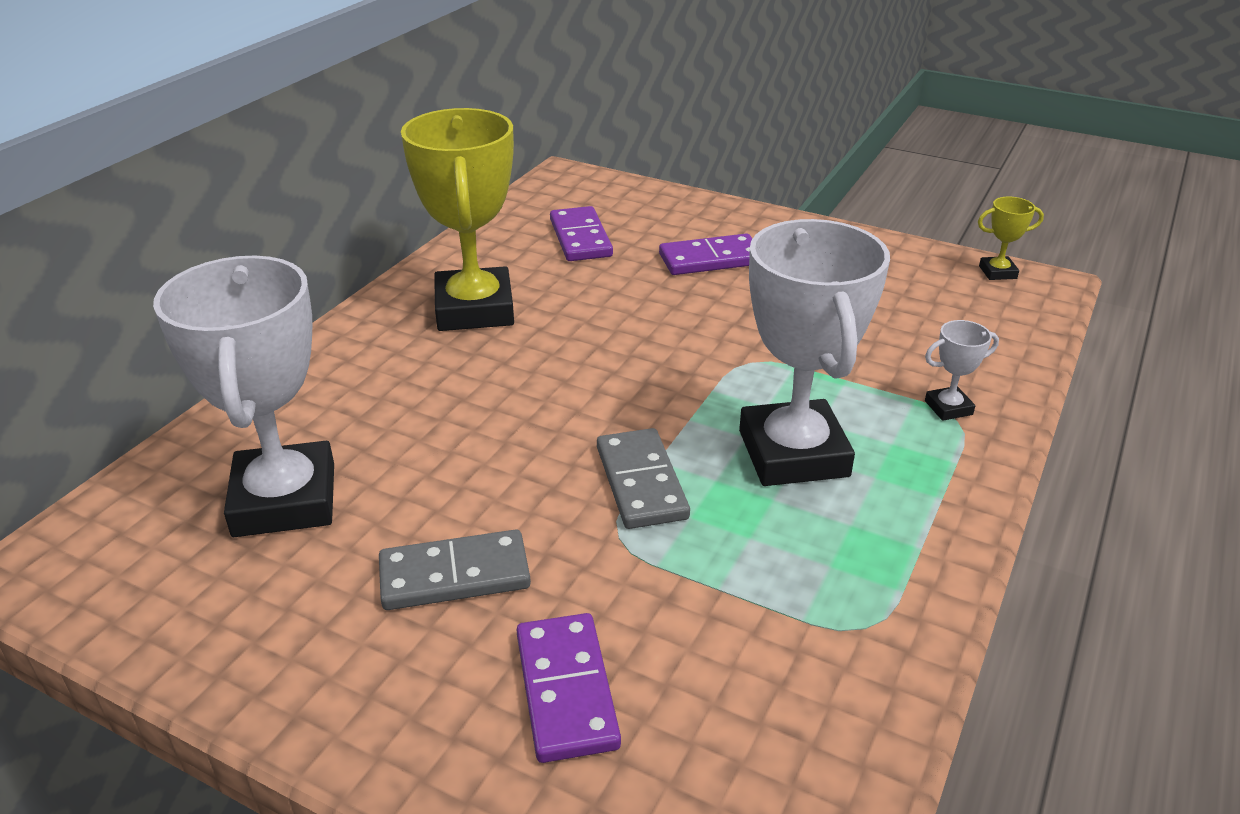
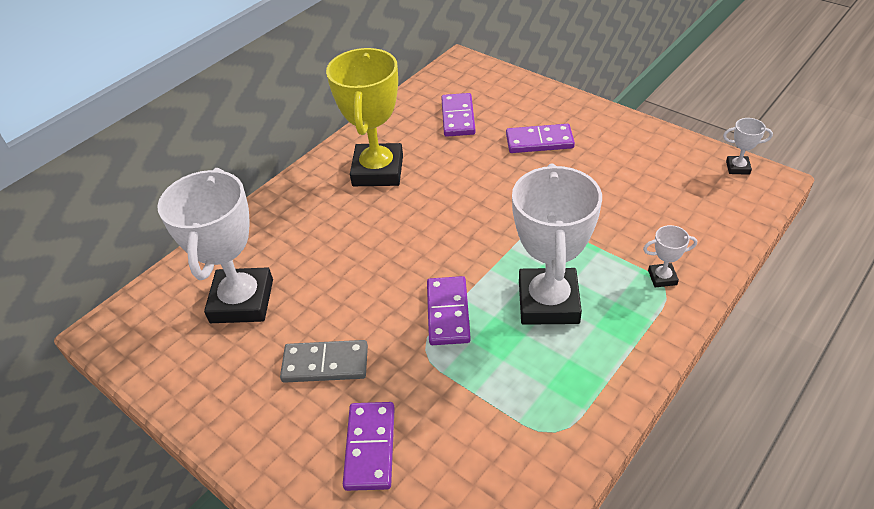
camera: 15 degrees right, 10 degrees up
grey domino [597,428,690,529] -> purple domino [427,276,471,345]
yellow trophy [978,197,1044,280] -> white trophy [723,118,773,175]

